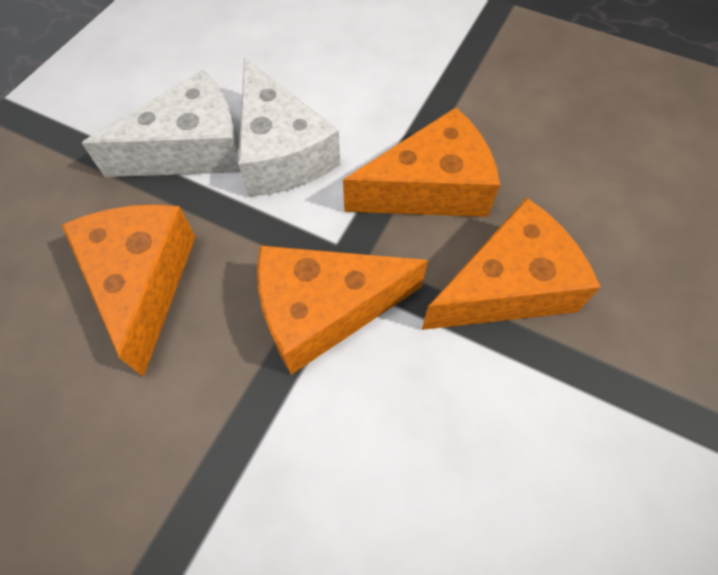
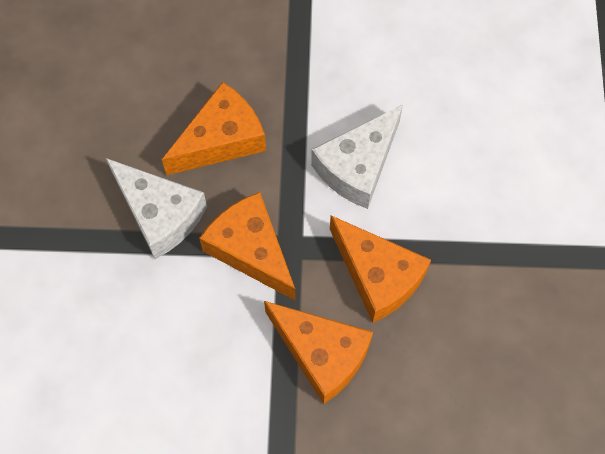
camera: 65 degrees right, 5 degrees up
white cheese [82,70,241,177] -> white cheese moved to [106,158,207,259]

